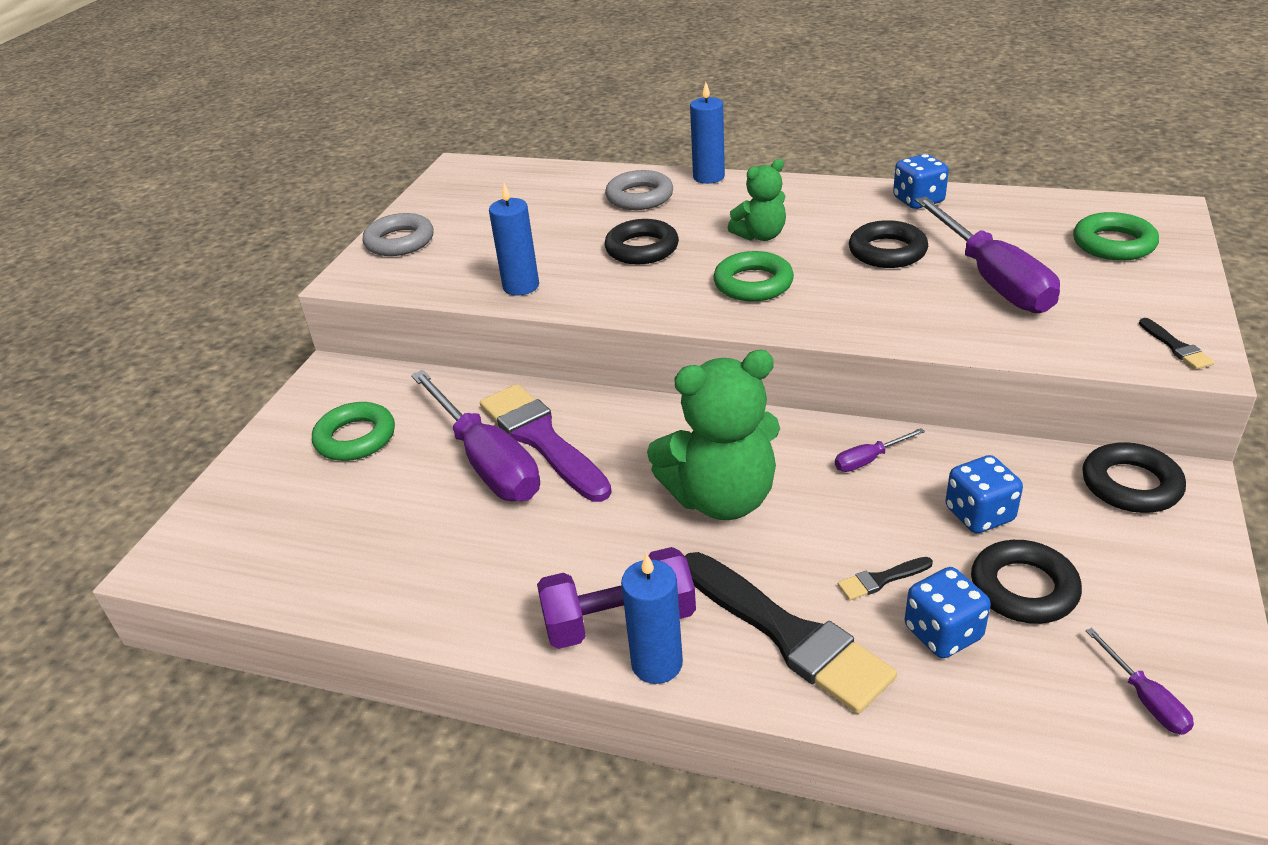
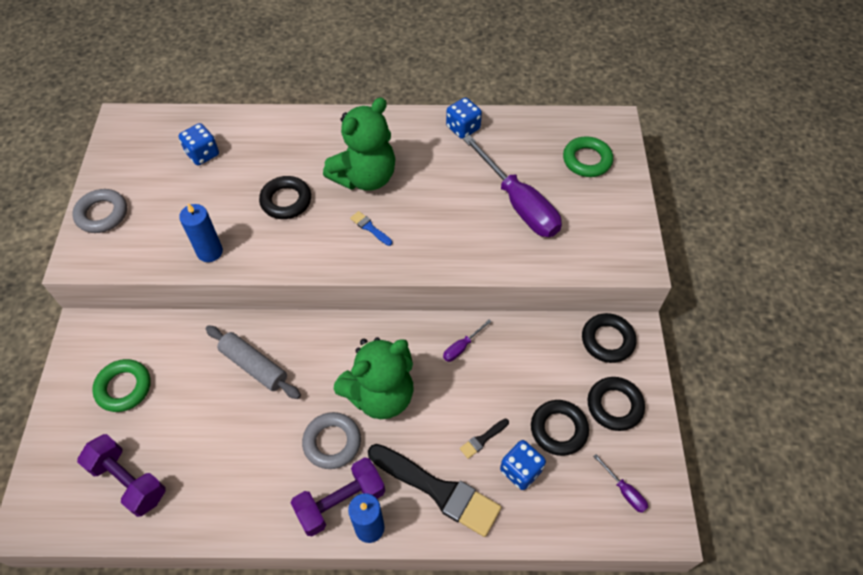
camera: 20 degrees left, 20 degrees up
purple screwdriver [411,370,540,501] -> none
purple brush [480,384,612,502] -> grey rolling pin [206,325,301,399]
grey ring [605,170,673,210] -> grey ring moved to [302,412,361,469]
blue candle [690,82,725,184] -> none
green ring [713,251,794,301] -> blue brush [350,211,392,246]
green teddy bear [728,159,786,241] -> green teddy bear [323,97,395,191], size x1.82
black ring [849,220,928,268] -> black ring moved to [588,377,645,431]
blue dice [945,455,1023,533] -> blue dice moved to [179,123,219,165]
black brush [1139,318,1214,369] -> none
none -> purple dumbbell [77,434,166,517]

